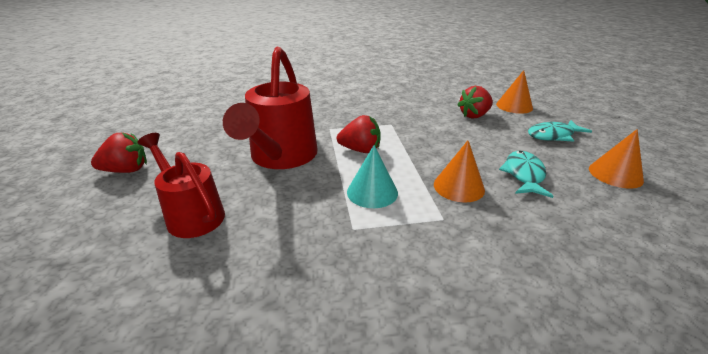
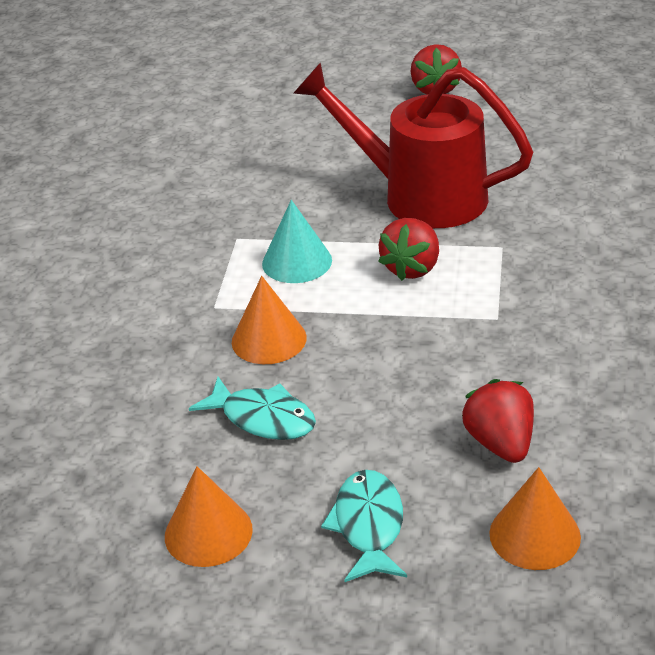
camera: 110 degrees right, 5 degrees up
red watering can [137,133,225,238] -> none

